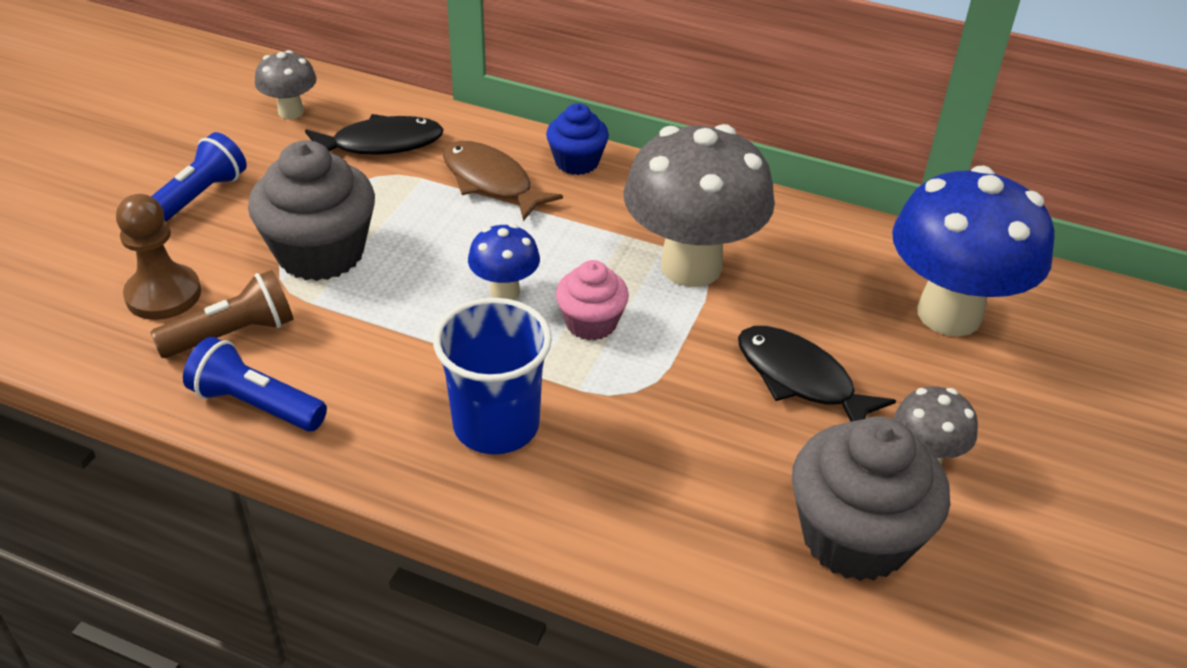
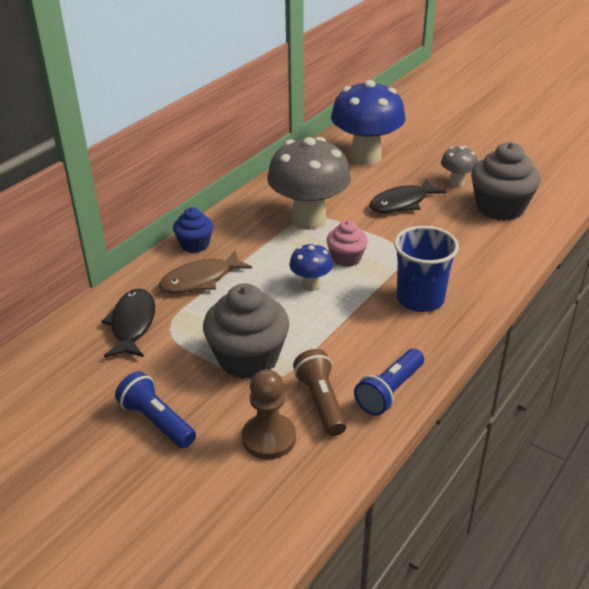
camera: 75 degrees left, 5 degrees down
grey mushroom [255,50,317,119] -> none

